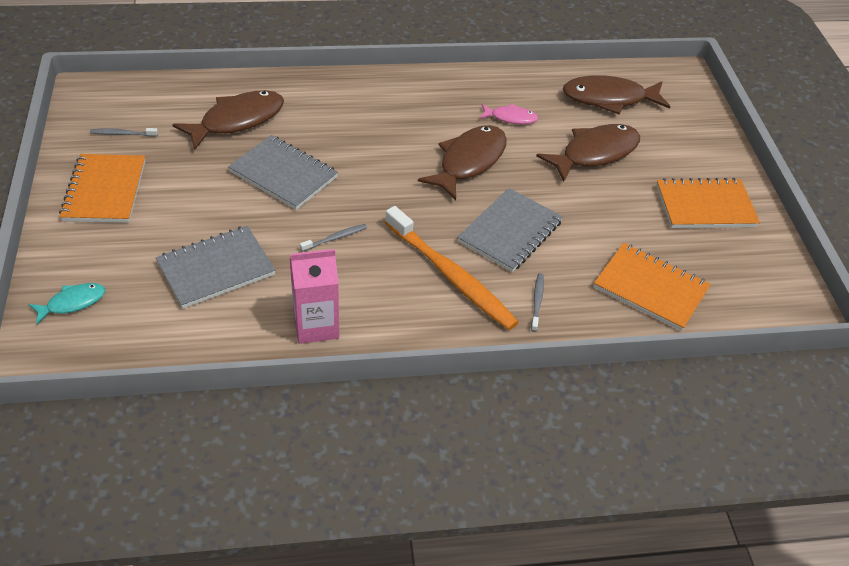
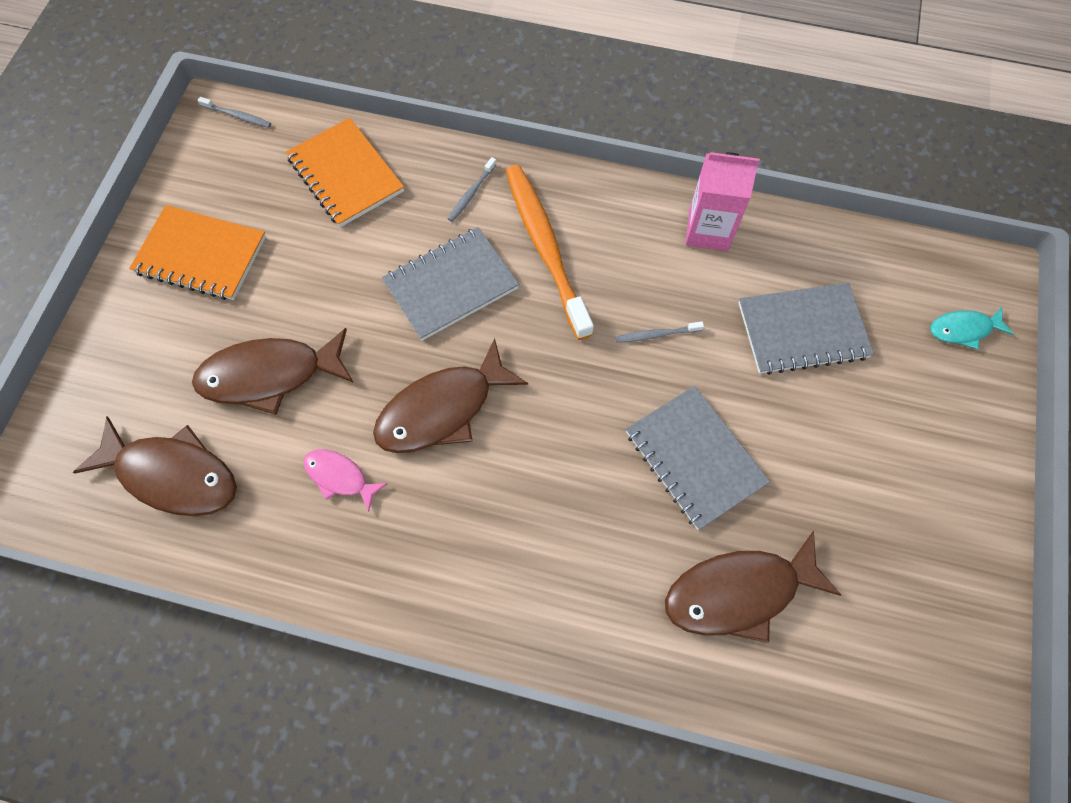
camera: 155 degrees left, 20 degrees up
orange notebook [59,154,145,223] -> none
grey toothbrush [90,128,158,137] -> grey toothbrush moved to [198,97,271,128]

